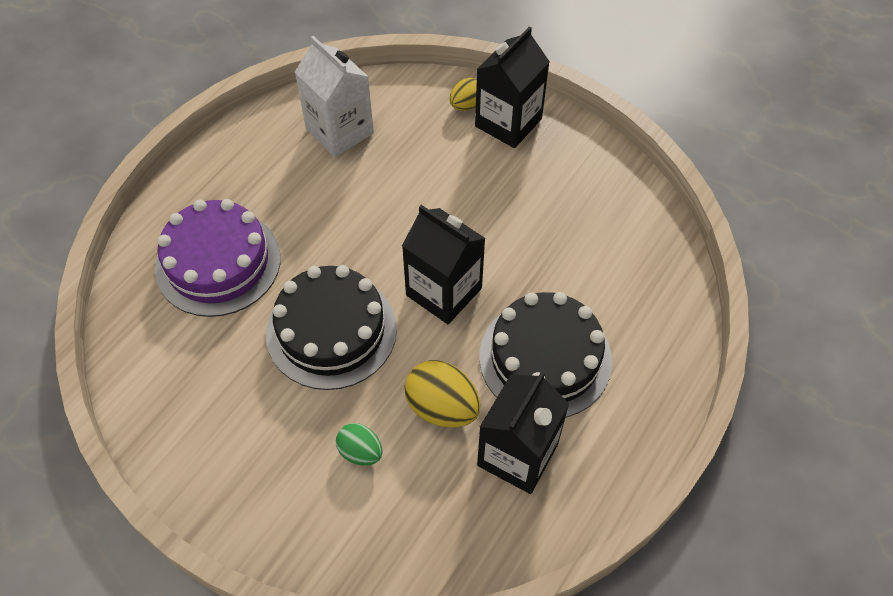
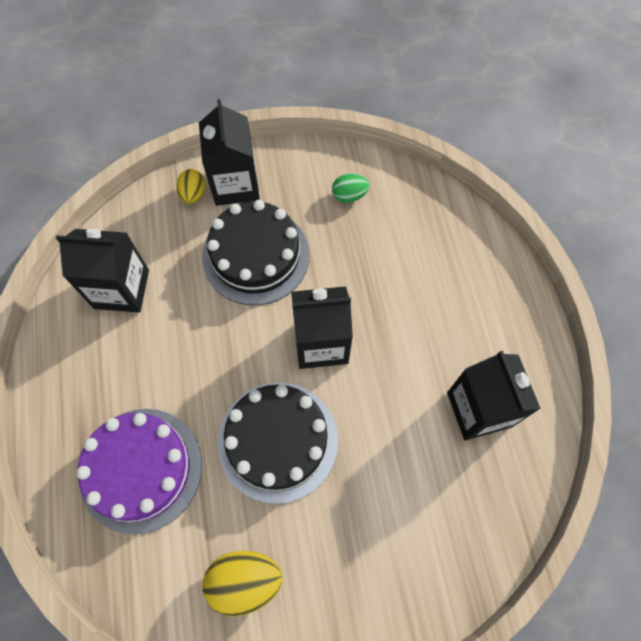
camera: 45 degrees left, 10 degrees up
white carton [295,36,374,157] -> black carton [56,229,149,313]
green egg [336,423,382,465] -> green egg moved to [332,174,370,203]
yellow egg [404,360,480,427] -> yellow egg moved to [202,551,283,617]
black cake [479,292,612,418] -> black cake moved to [202,200,310,305]

